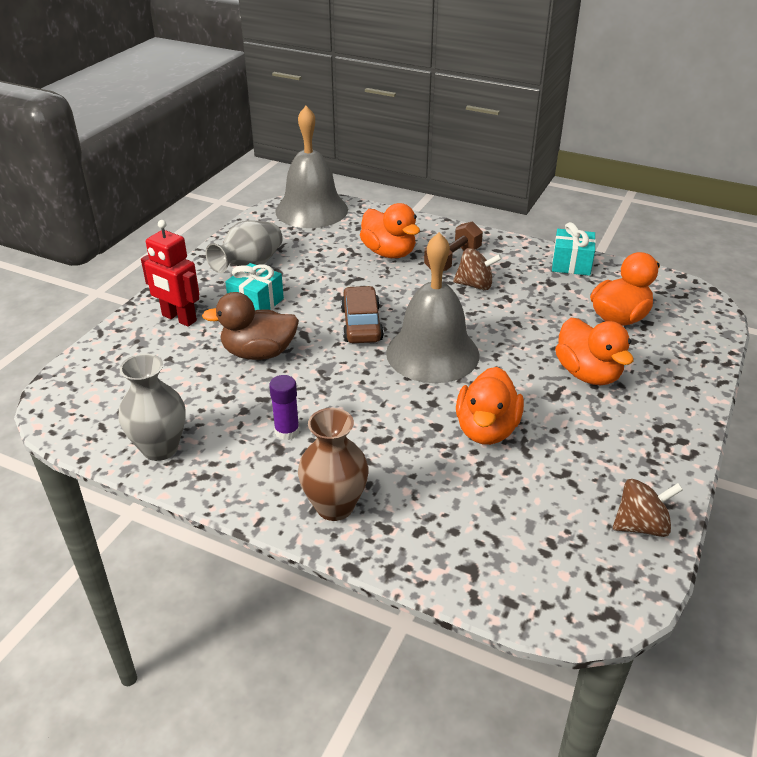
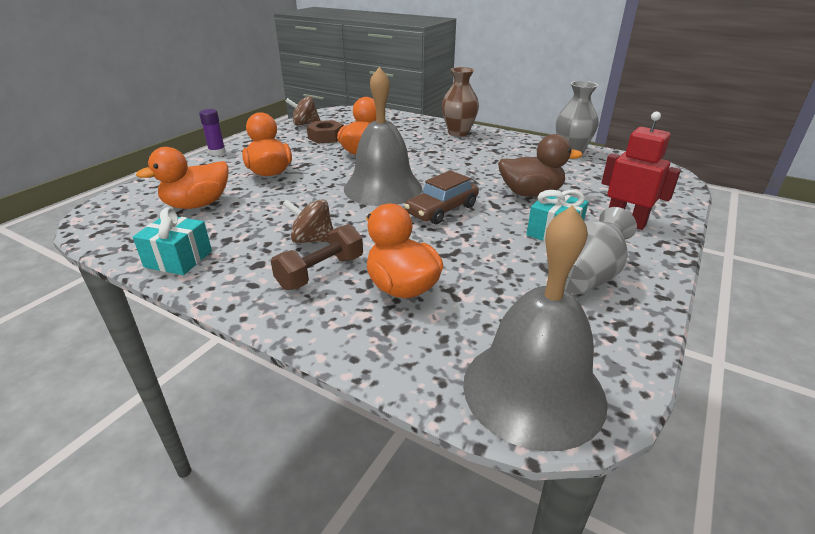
camera: 175 degrees left, 5 degrees down
purple glue stick [269,375,300,440] -> purple glue stick moved to [199,109,225,155]
brown car [341,286,384,343] -> brown car turned 45 degrees clockwise [404,170,479,224]
none -> brown nut [307,120,343,144]

